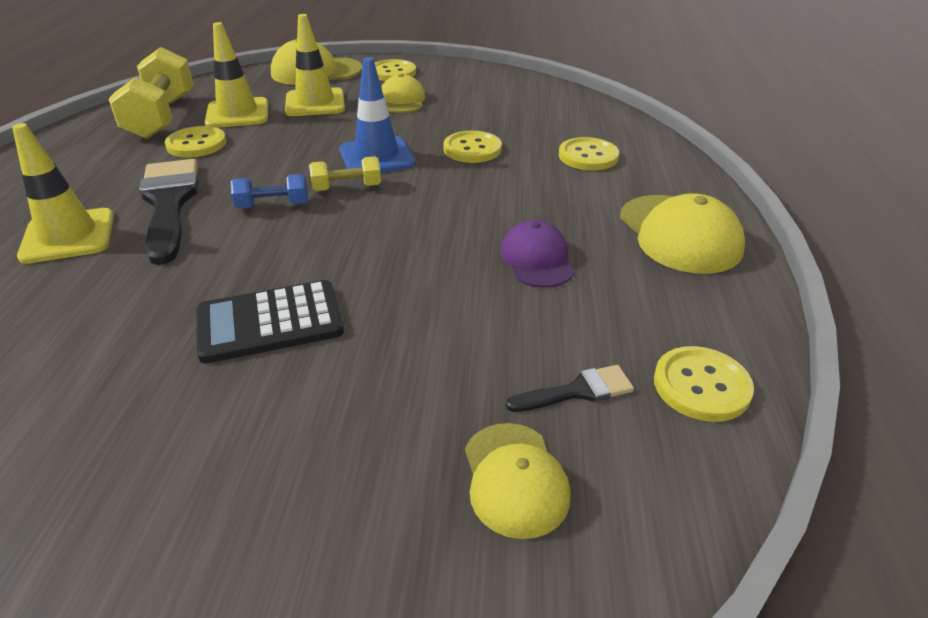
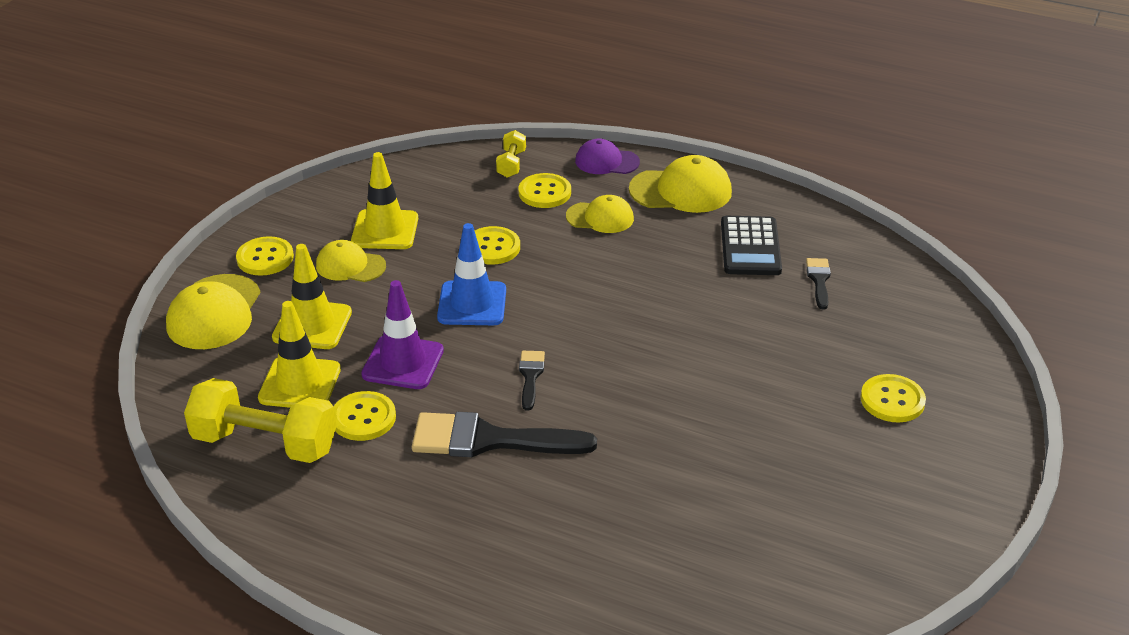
camera: 70 degrees left, 0 degrees up
yellow traffic cone [12,123,114,264] -> yellow traffic cone moved to [351,152,418,249]
black calculator [196,280,344,364] -> black calculator moved to [721,216,782,275]
blue dumbbell [231,174,308,209] -> black brush [519,351,545,411]
yellow dumbbell [309,156,381,191] -> yellow dumbbell moved to [496,130,526,178]
yellow cap [465,423,571,539] -> yellow cap moved to [566,195,634,233]
purple cap [500,220,575,288] -> purple cap moved to [575,138,640,174]
yellow button [654,346,754,422] -> yellow button moved to [860,374,926,423]
none -> purple traffic cone [361,280,444,389]

